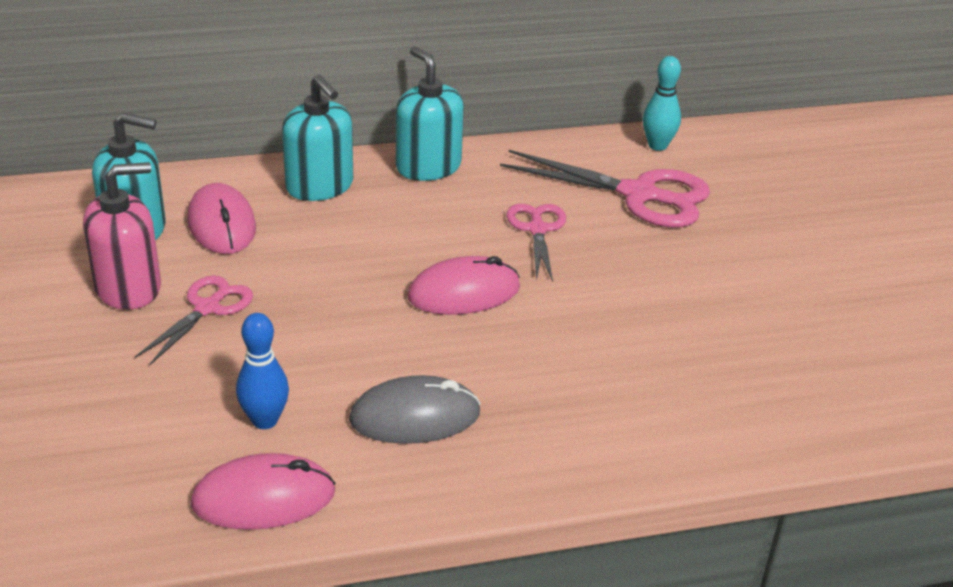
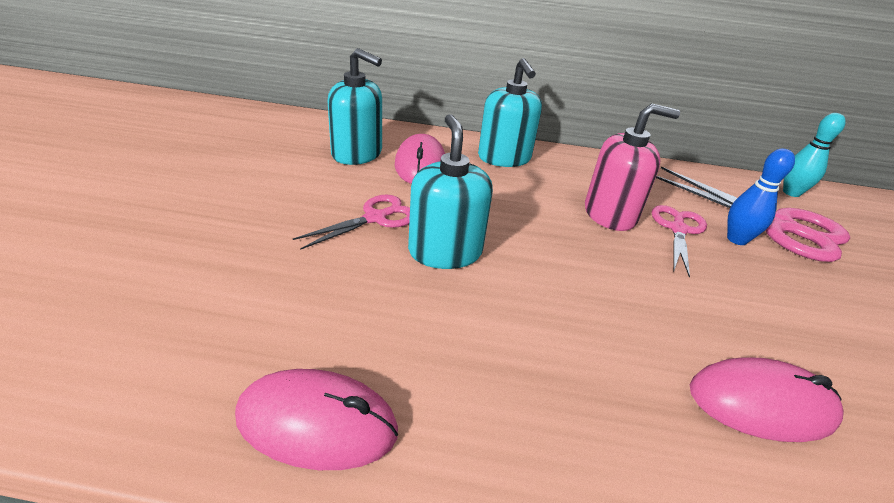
camera: 20 degrees right, 0 degrees up
pink soap dispenser [83,162,161,310] -> pink soap dispenser moved to [585,104,680,231]
blue bowling pin [236,313,289,429] -> blue bowling pin moved to [727,148,795,245]
grey mouse [349,375,481,444] -> none
turquoise soap dispenser [396,46,464,181] -> turquoise soap dispenser moved to [408,114,493,269]
pink mouse [407,256,520,315] -> pink mouse moved to [690,357,844,442]

